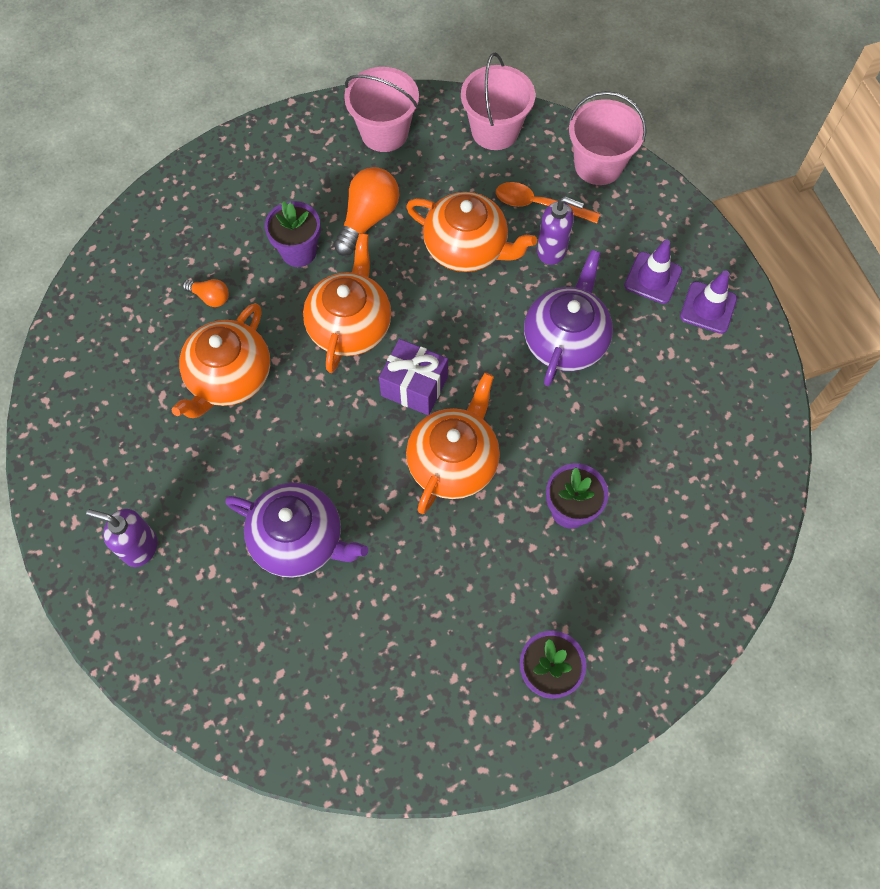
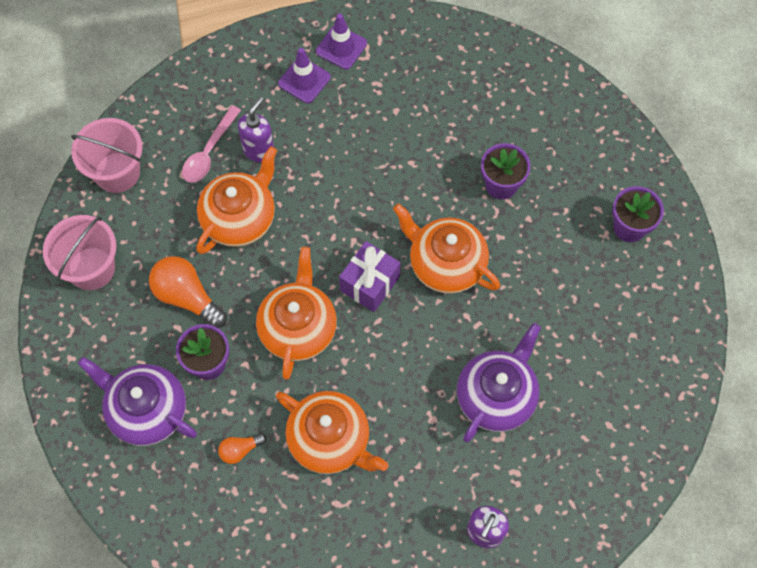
camera: 80 degrees left, 0 degrees up
orange light bulb [183,279,229,307] -> orange light bulb turned 150 degrees counterclockwise [218,433,267,464]
orange teapot [303,233,391,373] -> orange teapot turned 75 degrees clockwise [256,247,337,380]
orange spoon [496,182,600,223] -> pink spoon [182,105,241,183]
purple teapot [524,250,613,386] -> purple teapot moved to [78,357,197,446]
pink bucket [569,91,647,185] -> none

